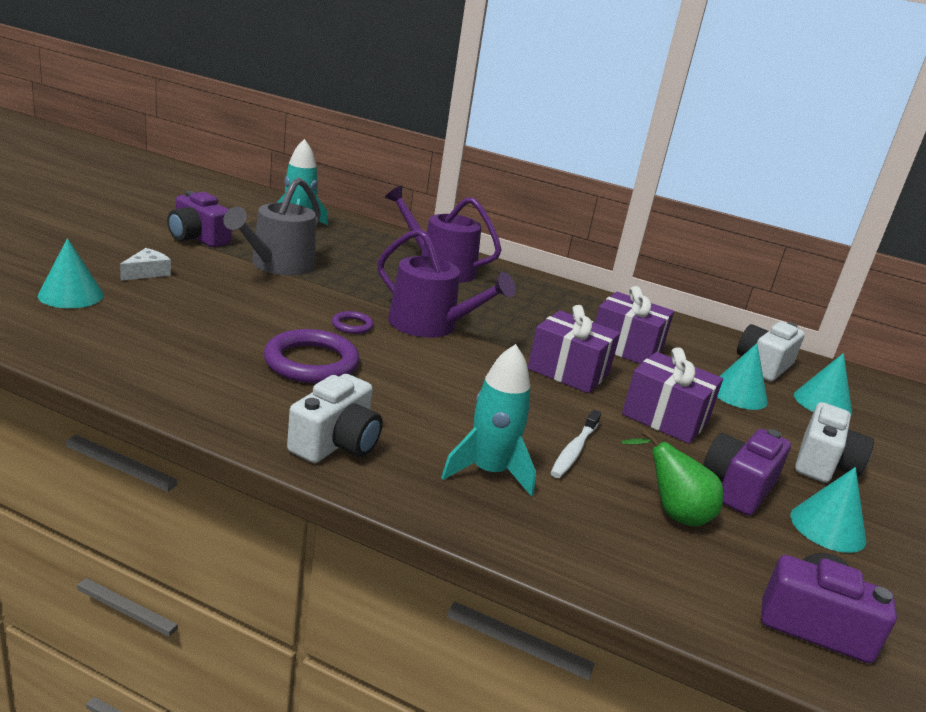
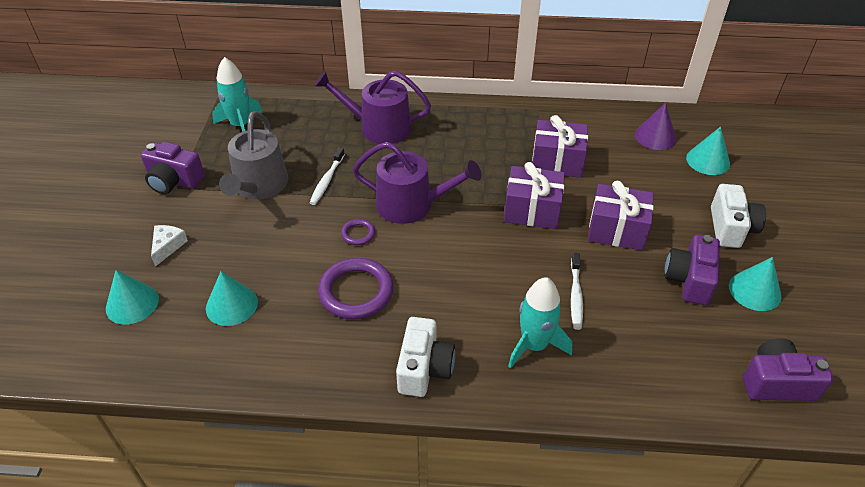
camera: 15 degrees left, 20 degrees up
green pear [621,430,723,527] -> none
turquoise cone [717,343,768,410] -> turquoise cone moved to [206,272,258,326]
white camera [737,321,805,381] -> purple cone [635,103,677,150]
none -> white toothbrush [309,147,345,205]

